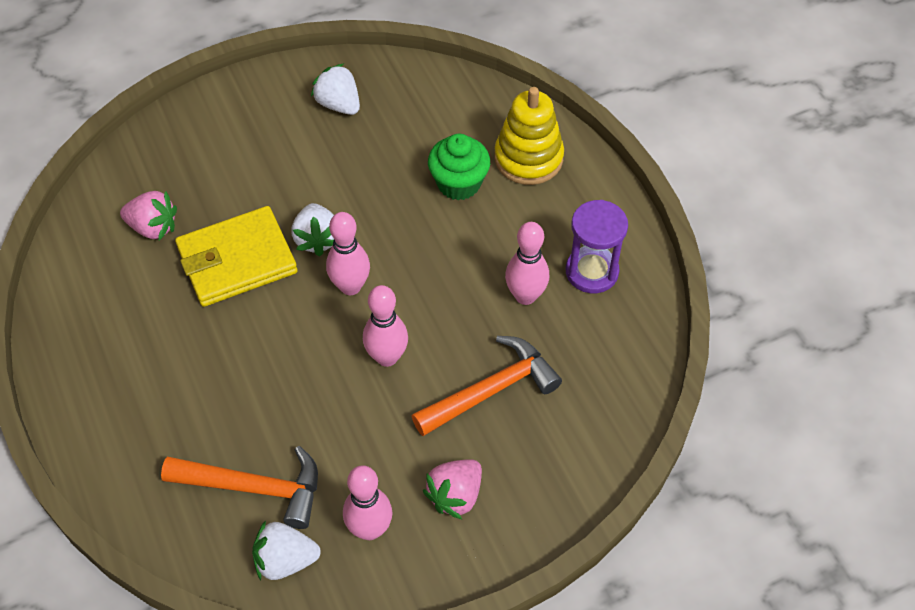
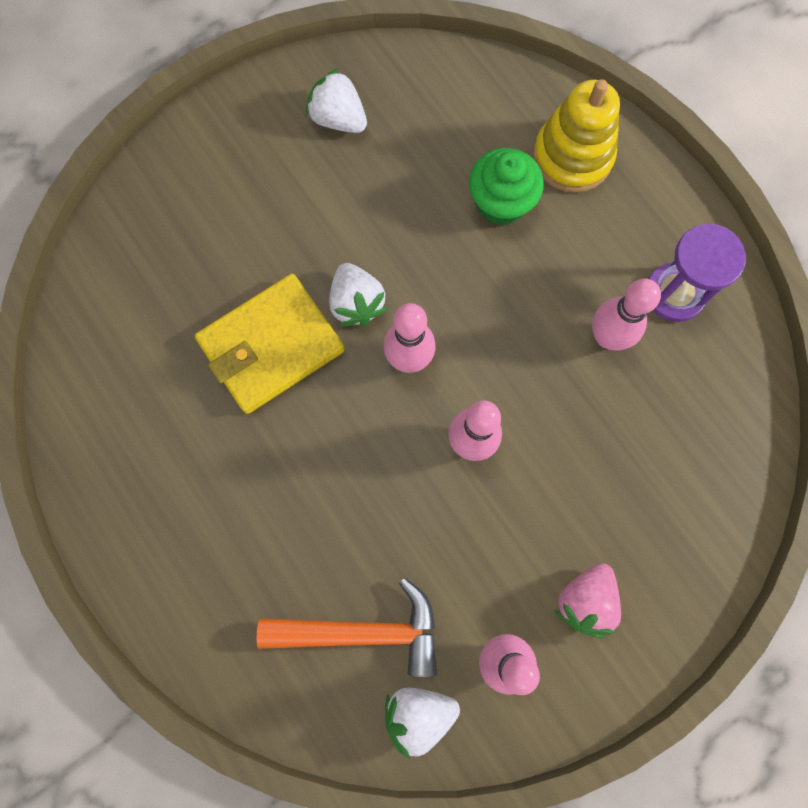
camera: 10 degrees left, 20 degrees up
pink strawberry [120,191,177,241] -> none
orange hammer [412,336,562,436] -> none

